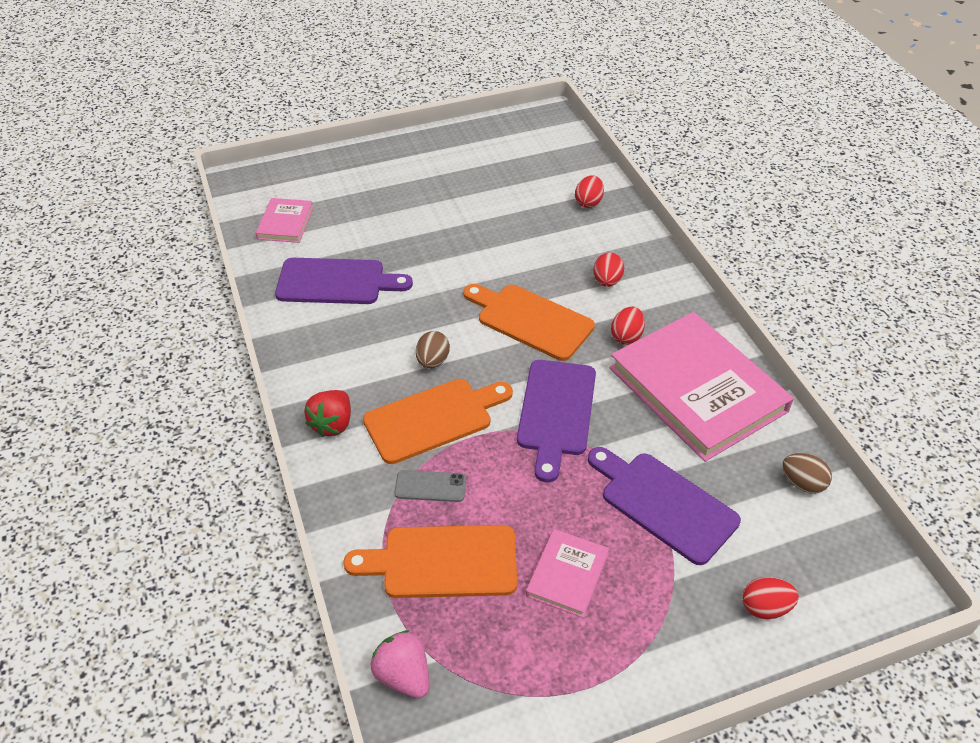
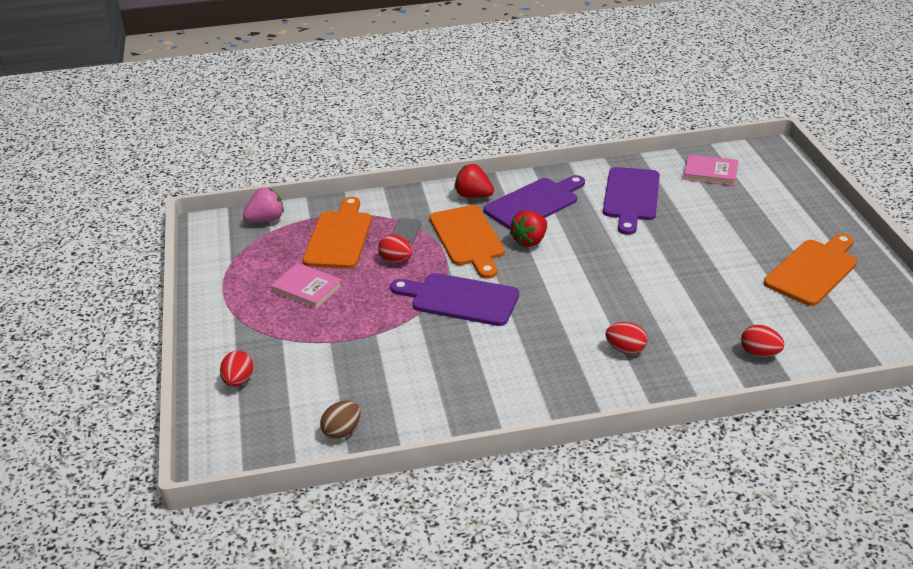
camera: 100 degrees right, 10 degrees down
brown egg [416,331,450,369] -> red strawberry [510,210,547,247]
orange cutting board [463,284,595,361] -> orange cutting board moved to [764,234,857,306]
purple cutting board [588,447,741,565] -> purple cutting board moved to [484,175,585,230]
pink book [609,312,794,462] -> none
red egg [611,307,645,345] -> red egg moved to [378,235,413,263]

